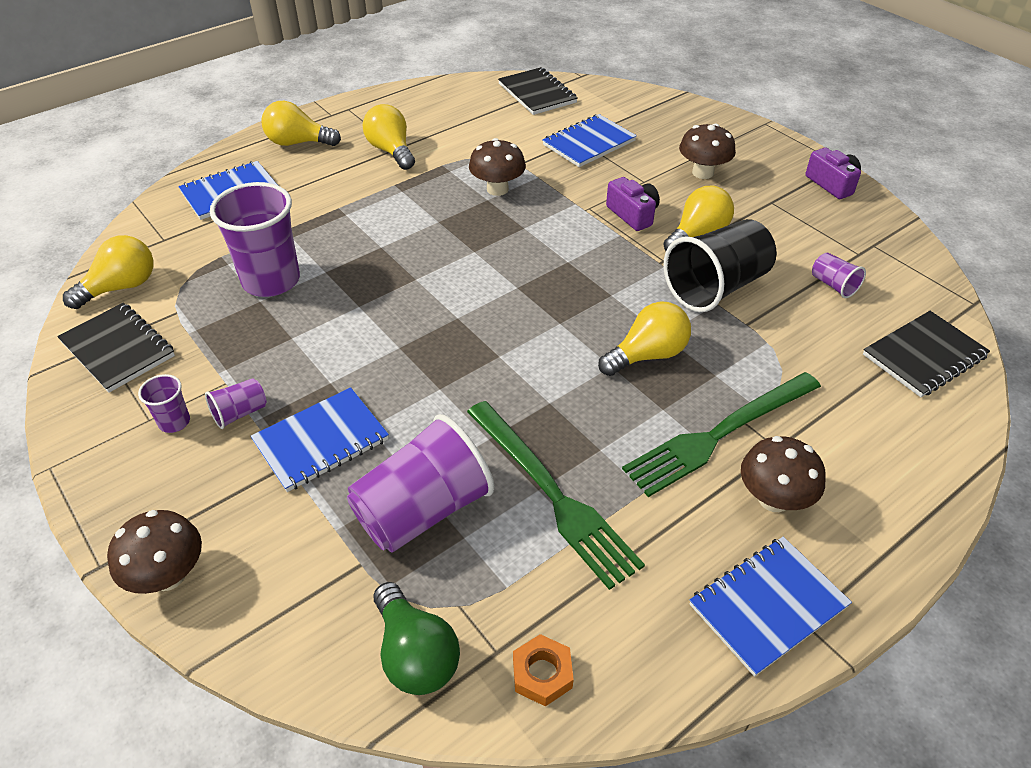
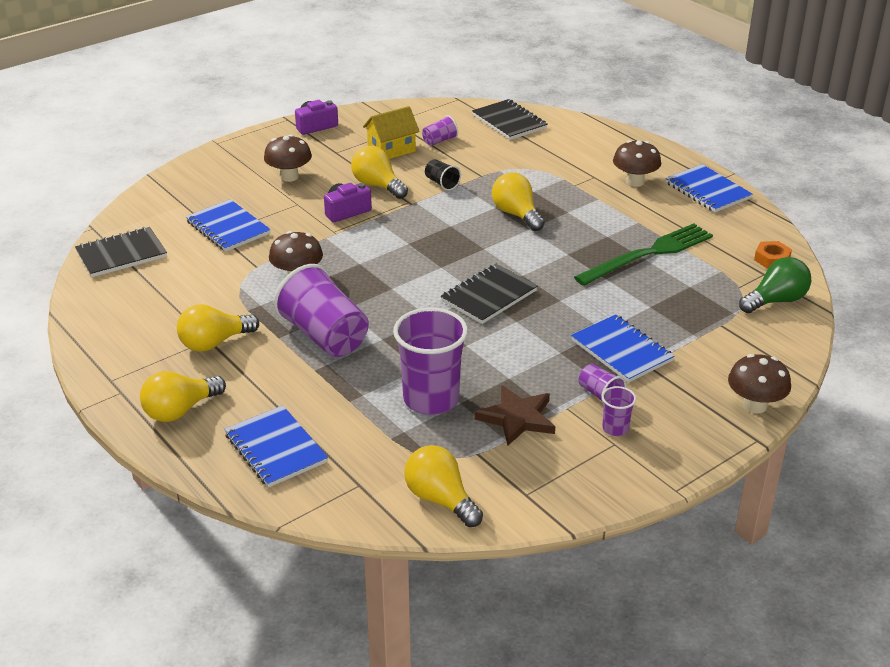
camera: 90 degrees left, 10 degrees down
black notebook [57,303,175,393] -> black notebook moved to [441,264,538,324]
yellow light bulb [261,101,341,146] -> yellow light bulb turned 45 degrees clockwise [140,371,226,422]
purple cup [347,414,494,553] -> purple cup moved to [274,264,369,357]
green fork [622,372,821,497] -> none
black cup [664,219,777,312] -> black cup [425,159,461,191], size x0.46
none -> yellow house [363,106,420,159]
none -> brown star [475,385,555,445]

